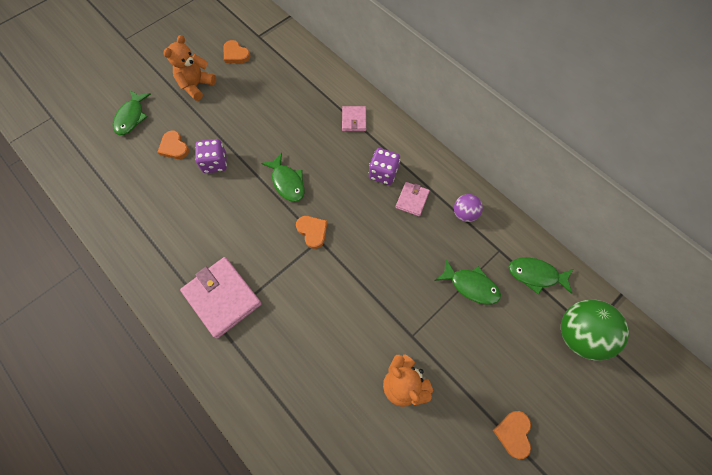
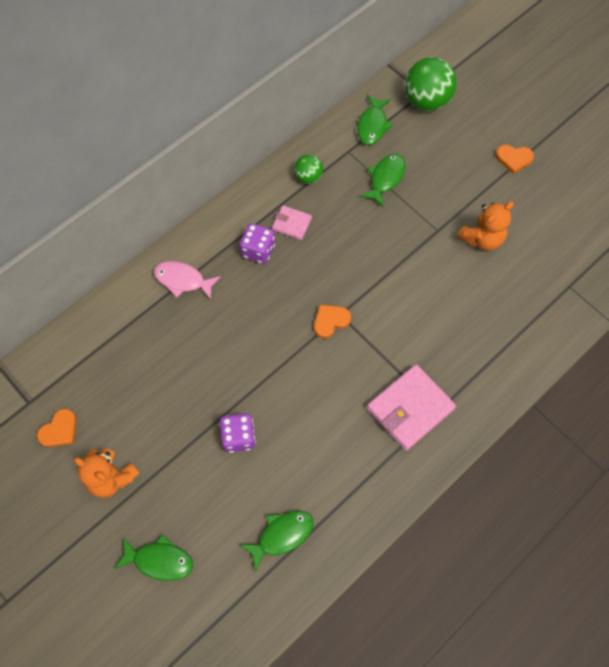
camera: 90 degrees left, 0 degrees up
orange heart [158,131,189,159] -> none
green fish [261,153,305,202] -> green fish moved to [240,511,314,572]
pink wallet [342,106,366,131] -> pink fish [154,261,221,300]
purple ball [454,194,483,222] -> green ball [294,155,323,184]

